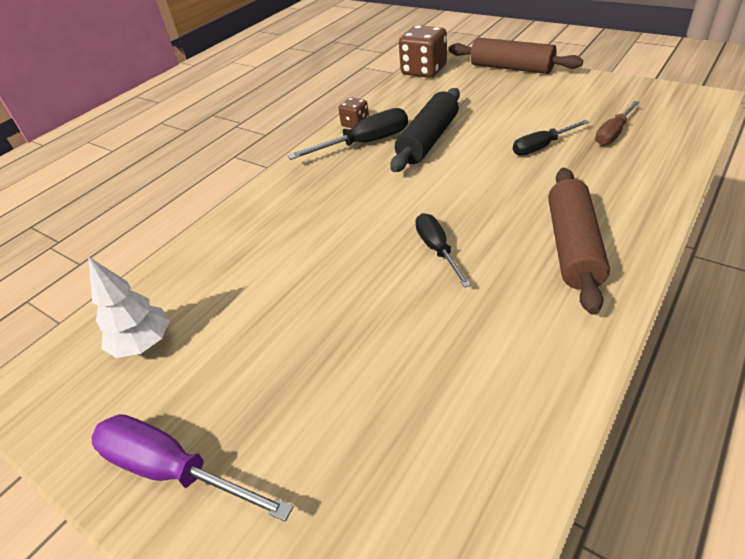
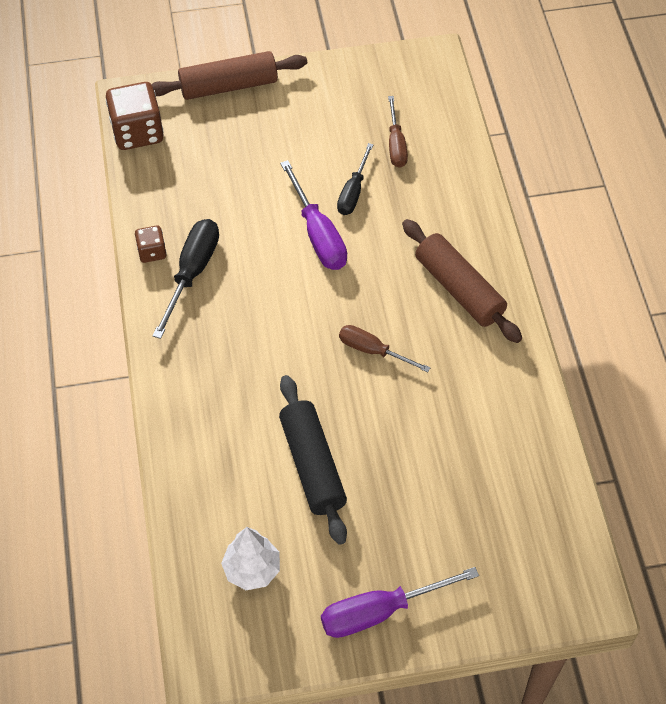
camera: 50 degrees left, 15 degrees up
black rolling pin [390,88,460,172] -> black rolling pin moved to [279,375,347,545]
black screwdriver [415,213,471,288] -> brown screwdriver [339,325,430,372]
none -> purple screwdriver [280,160,347,270]

